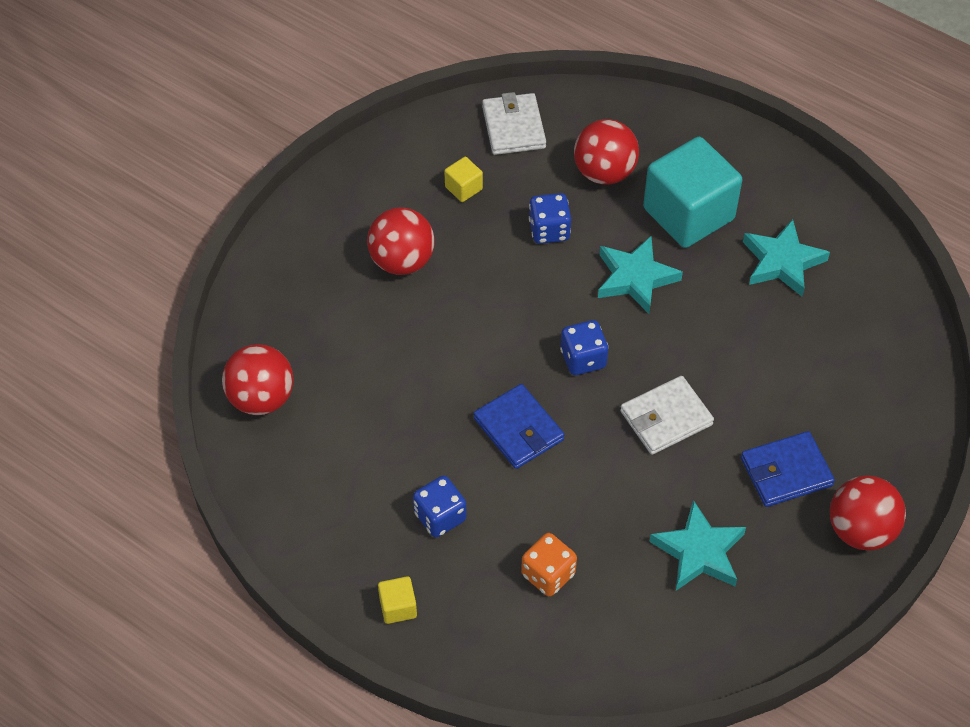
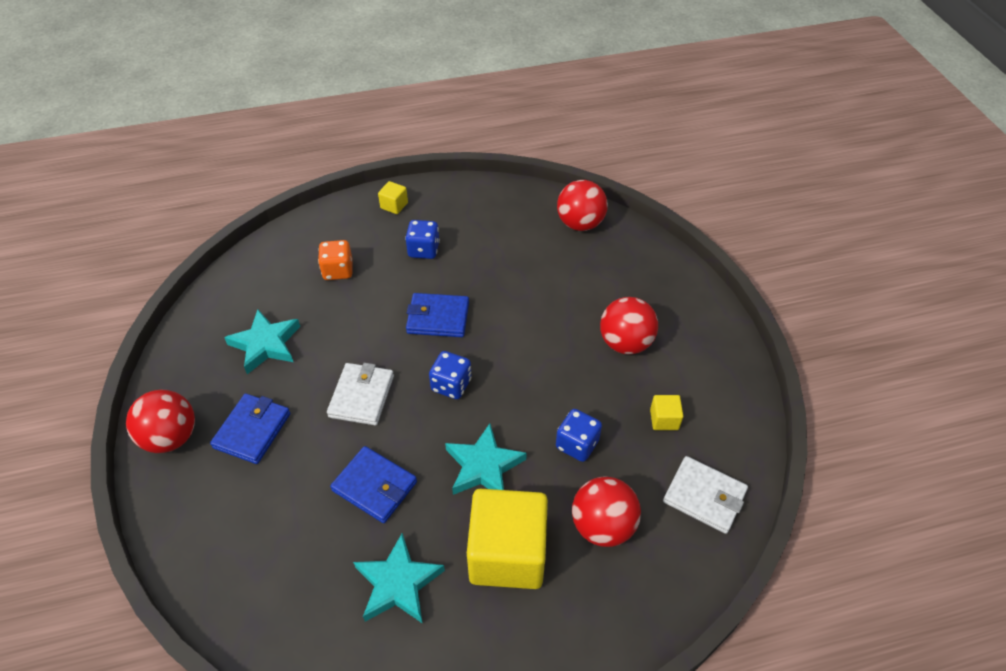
camera: 130 degrees right, 5 degrees down
turquoise cube [643,137,742,248] -> yellow cube [467,489,548,589]
none -> blue wallet [330,446,417,523]

